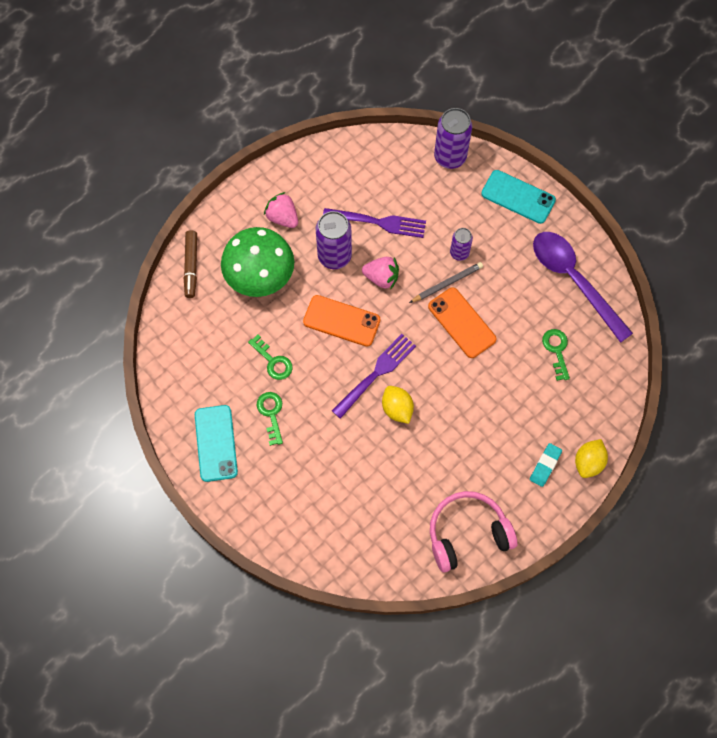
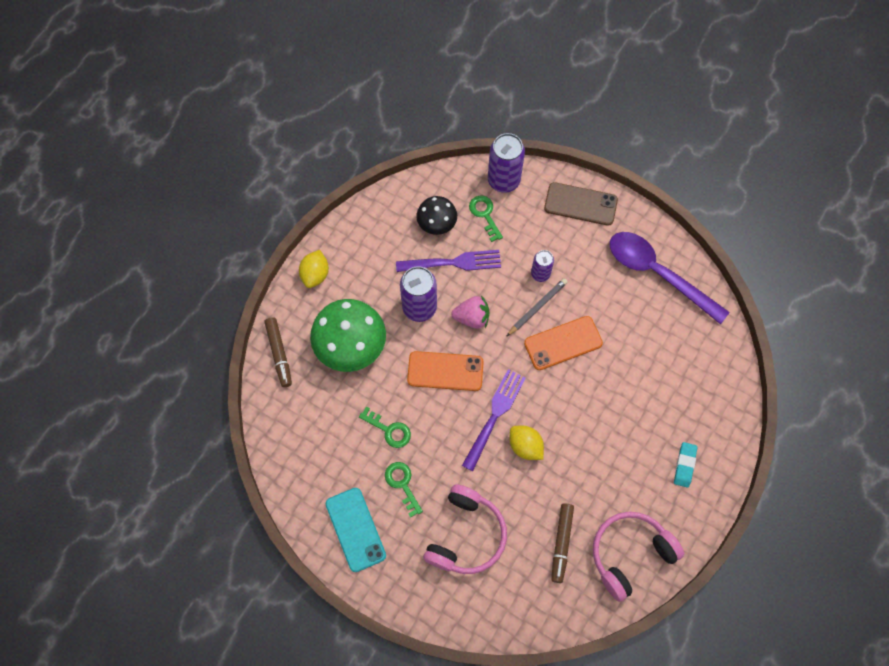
camera: 15 degrees left, 0 degrees up
pink strawberry [264,192,298,228] -> none
orange phone [428,287,496,358] -> orange phone turned 60 degrees counterclockwise [524,316,603,370]
turquoise phone [481,170,556,224] -> brown phone [544,182,618,226]
green key [542,329,570,381] -> green key moved to [469,196,503,242]
yellow lemon [575,439,608,478] -> yellow lemon moved to [299,250,329,288]
none -> black mushroom [416,196,457,235]
none -> pink headphones [423,484,507,574]
none -> brown marker [552,503,574,583]

